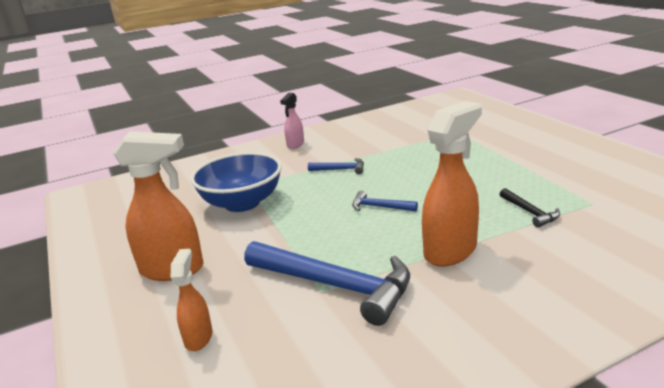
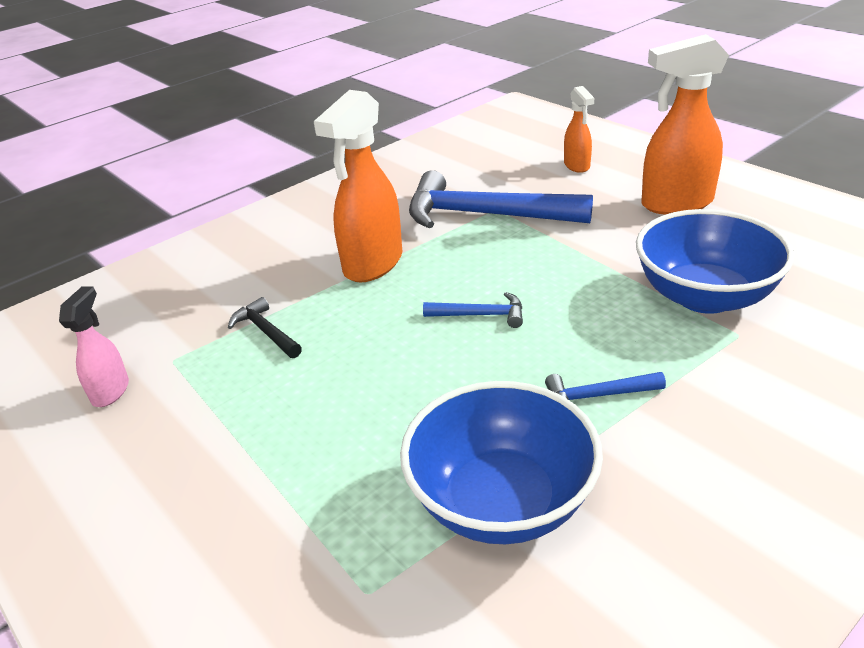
camera: 165 degrees right, 10 degrees up
pink spray bottle [280,93,304,149] -> pink spray bottle moved to [59,286,129,407]
none -> blue bowl [400,381,603,544]

